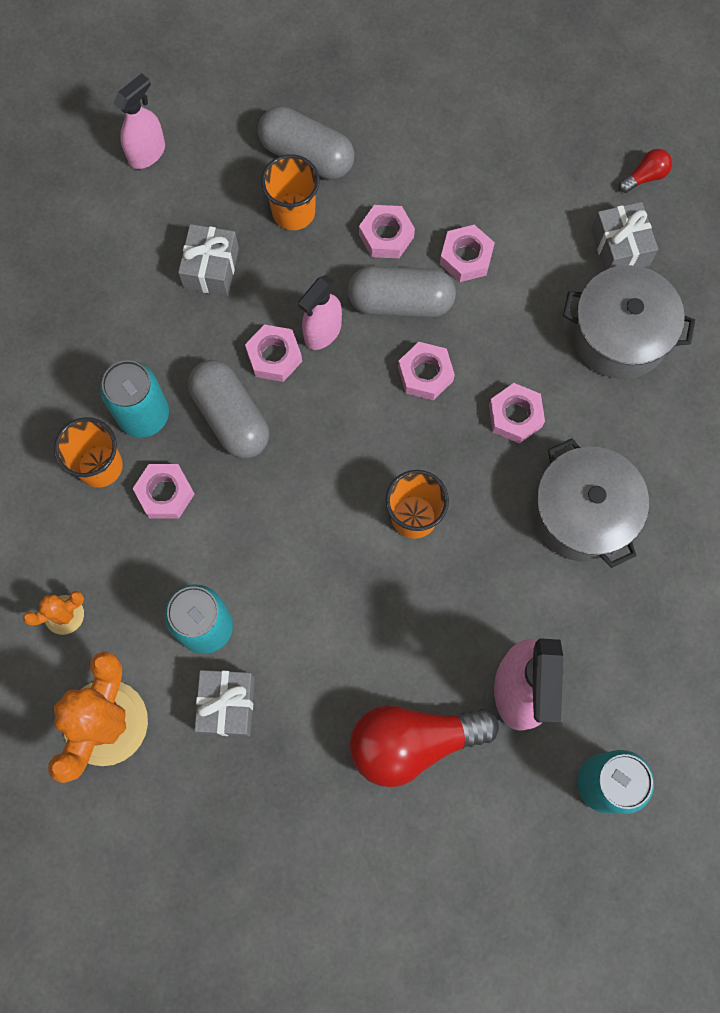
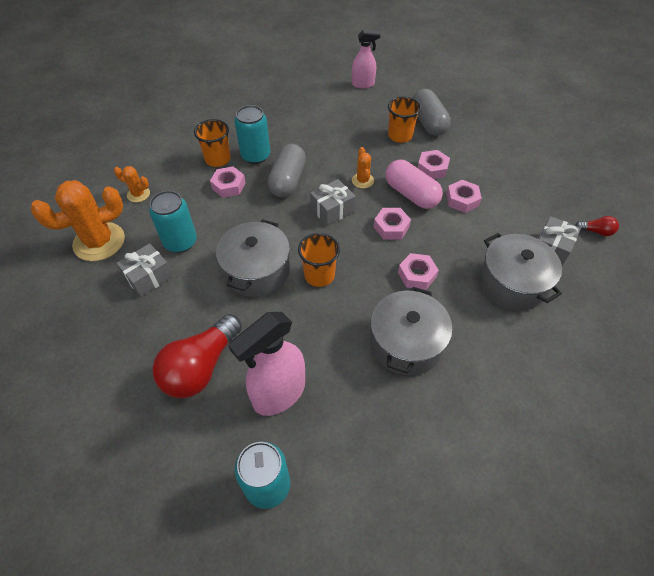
camera: 45 degrees right, 20 degrees down
grey gift [178,224,239,296] -> grey gift moved to [310,179,355,226]
pink nut [245,324,302,382] -> none
pink spray bottle [298,275,342,350] -> orange cactus [352,147,374,188]
grey capsule [348,266,456,318] -> pink capsule [386,160,443,209]
red light bulb [350,705,499,787] -> red light bulb turned 90 degrees counterclockwise [152,314,242,398]
none -> grey pot [216,219,290,297]

